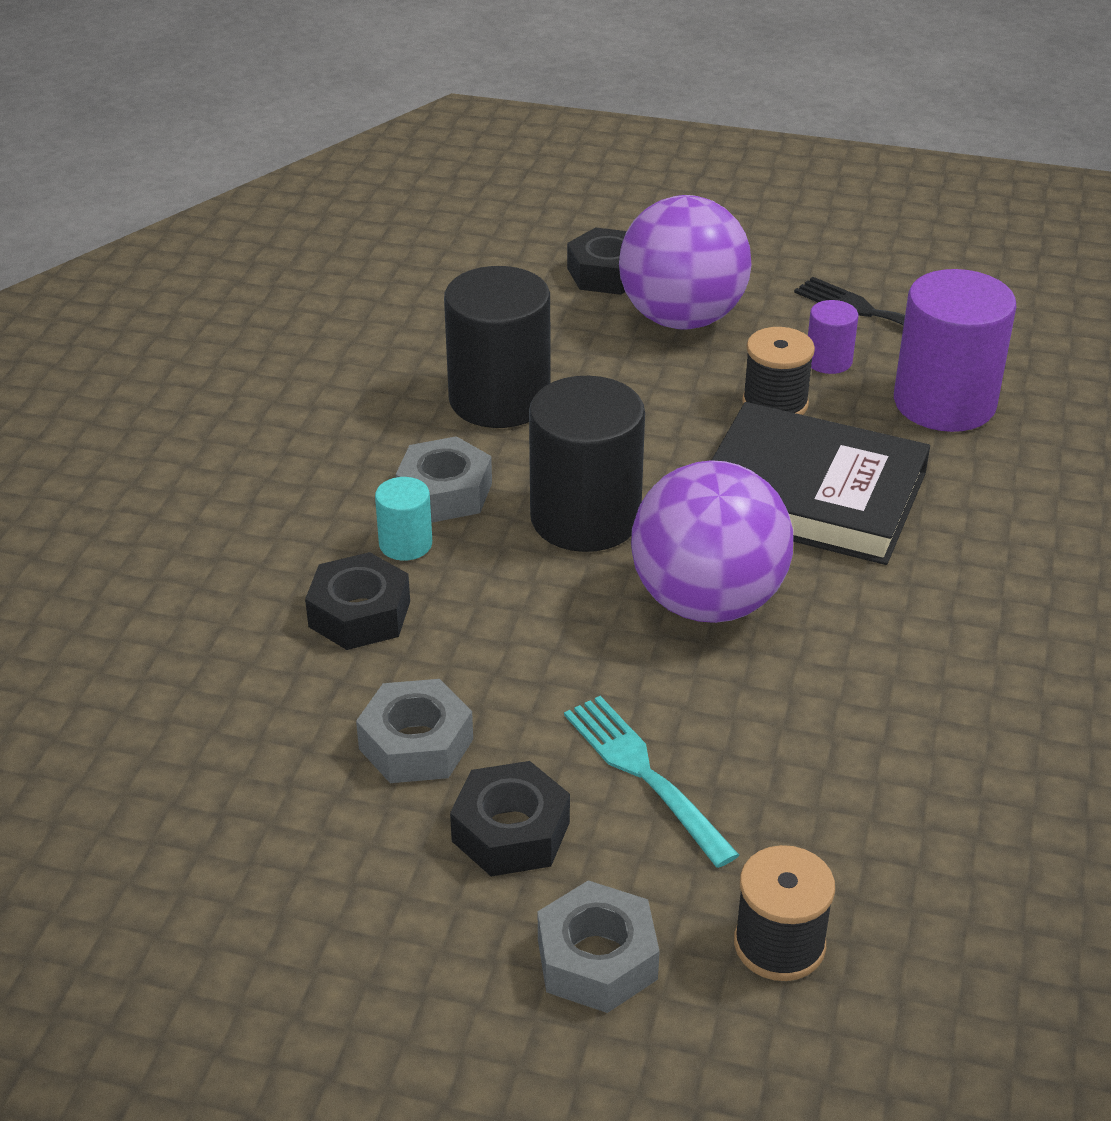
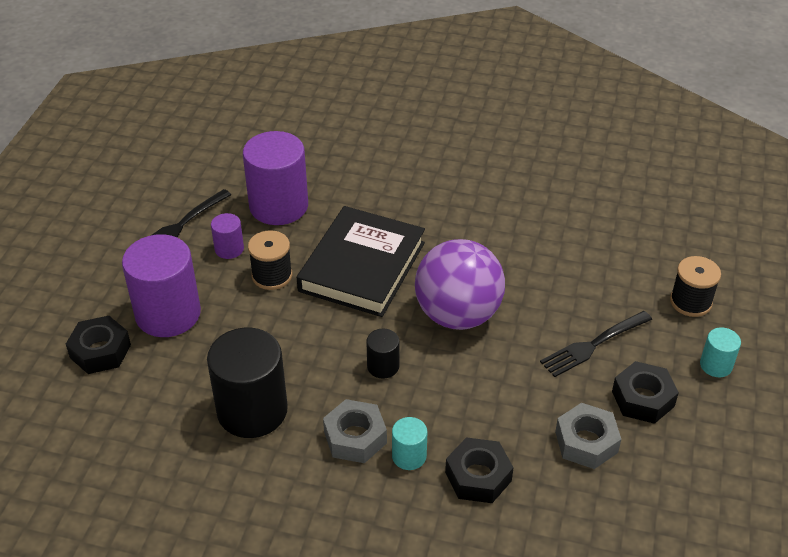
camera: 90 degrees left, 5 degrees up
black cylinder [529,376,645,552] -> black cylinder [366,329,400,379], size x0.47
grey nut [538,880,660,1013] -> turquoise cylinder [700,327,741,377]
turquoise fork [564,696,739,868] -> black fork [540,311,652,377]
purple ball [619,195,751,330] -> purple cylinder [122,234,201,337]

